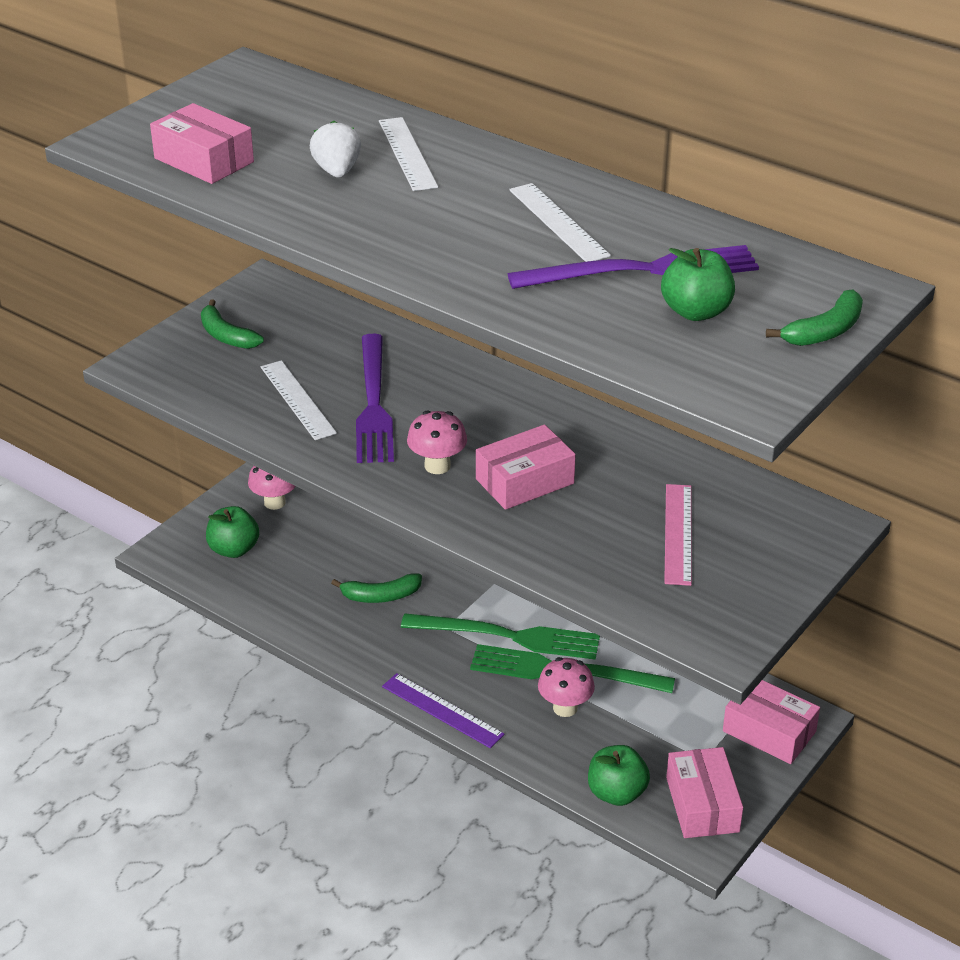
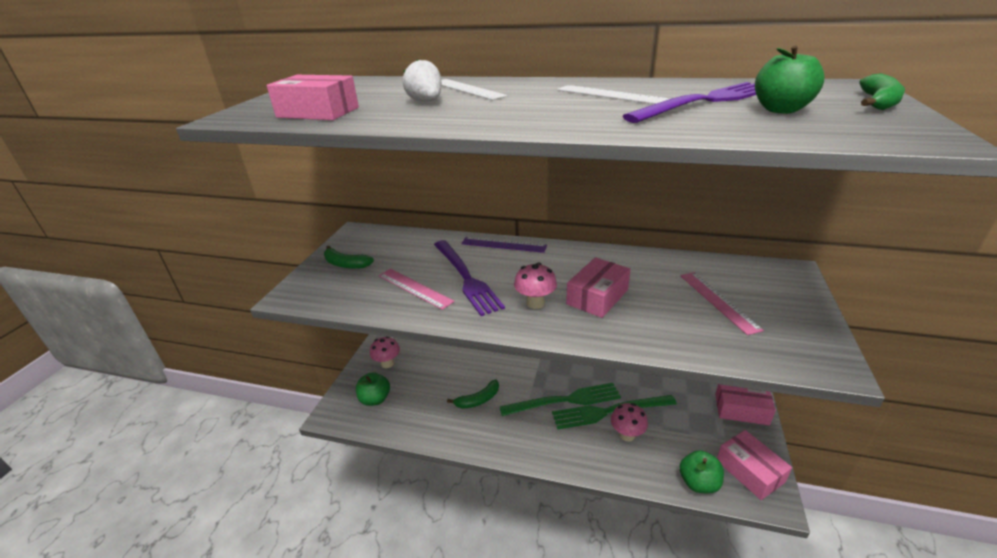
camera: 20 degrees left, 5 degrees down
white ruler [261,360,337,440] -> pink ruler [378,269,455,310]
purple ruler [382,673,505,748] -> purple ruler moved to [461,237,547,253]

